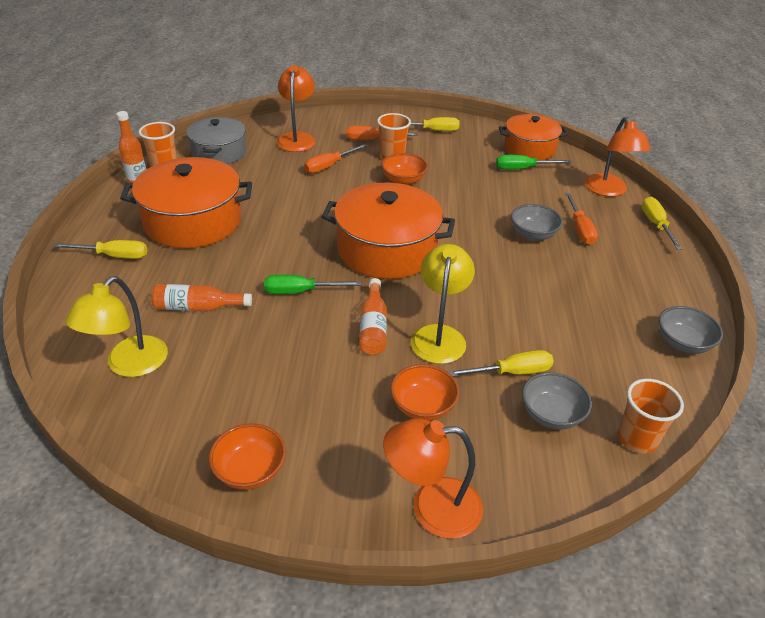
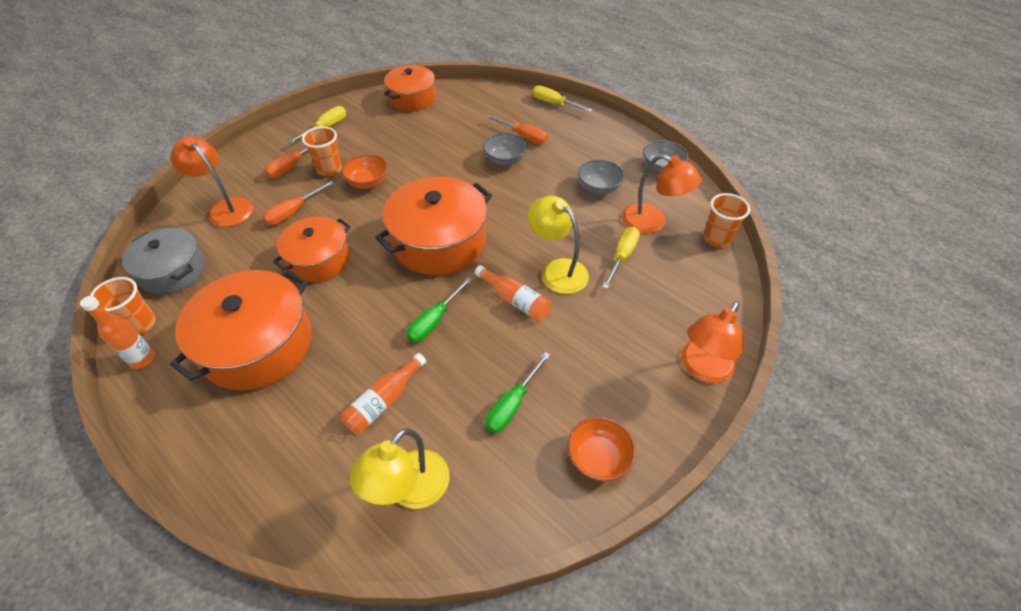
camera: 50 degrees left, 10 degrees up
yellow screwdriver [53,240,147,259] -> none
yellow lamp [65,276,168,377] -> yellow lamp turned 60 degrees clockwise [349,429,450,509]
orange screwdriver [304,144,367,173] -> orange screwdriver turned 45 degrees clockwise [263,181,334,225]
orange bowl [390,364,459,421] -> none
green screwdriver [496,155,571,170] -> green screwdriver moved to [485,352,550,433]
grey bowl [522,372,592,430] -> grey bowl moved to [578,159,625,194]
orange lamp [585,117,651,197] -> orange lamp moved to [622,154,702,233]
none -> orange pot [273,217,351,282]

